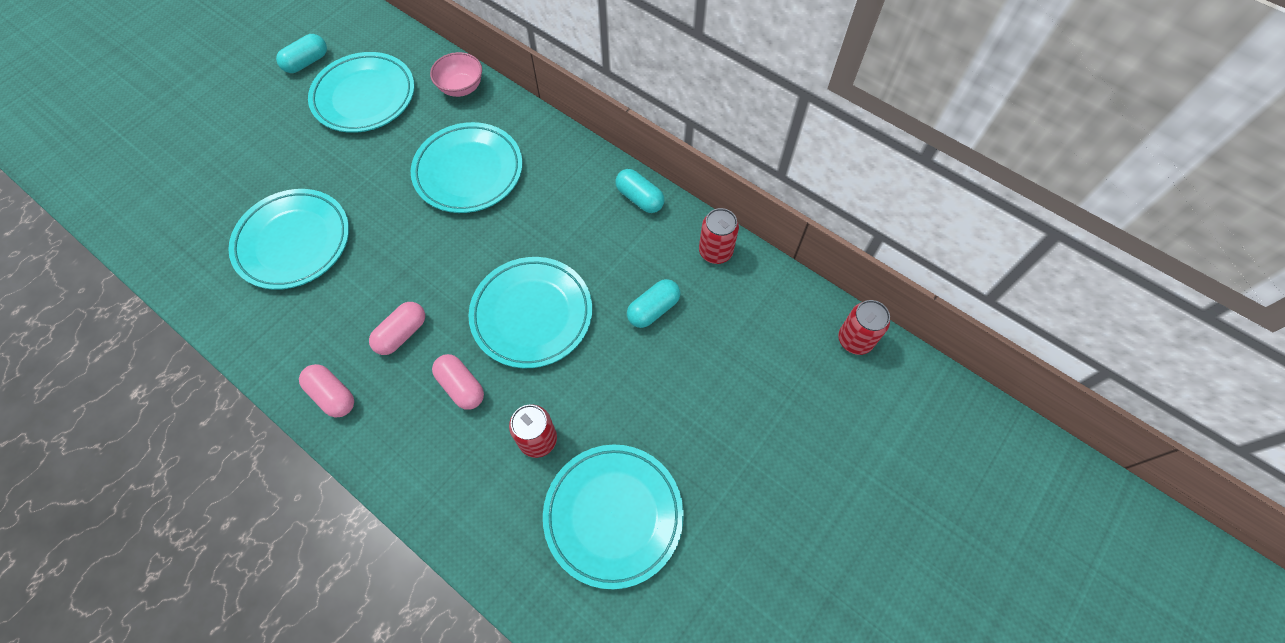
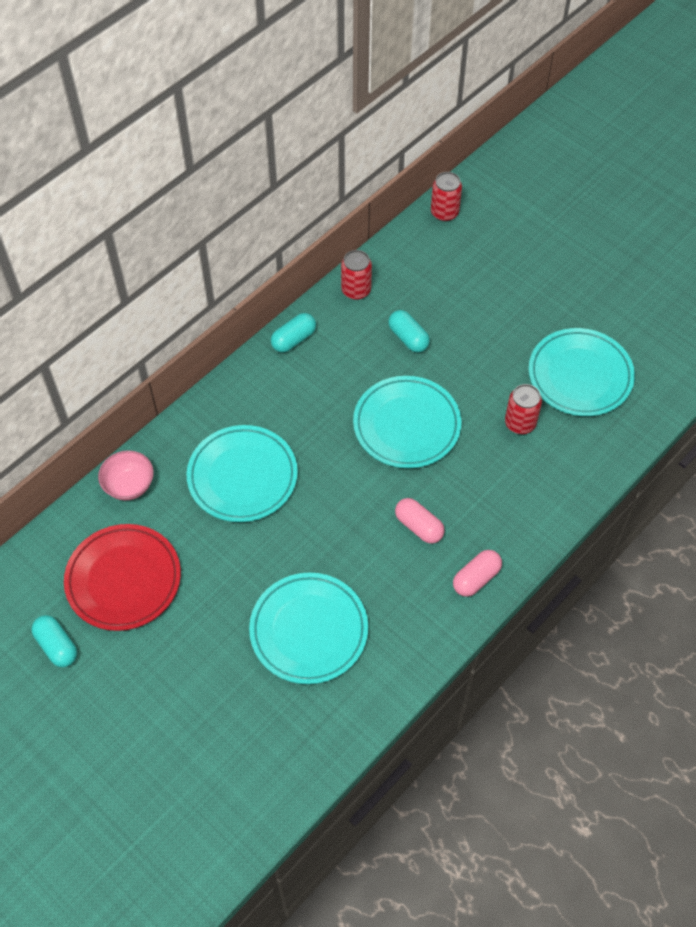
camera: 85 degrees left, 5 degrees down
turquoise plate [308,52,414,133] -> red plate [64,524,181,631]
pink capsule [432,354,484,410] -> none

